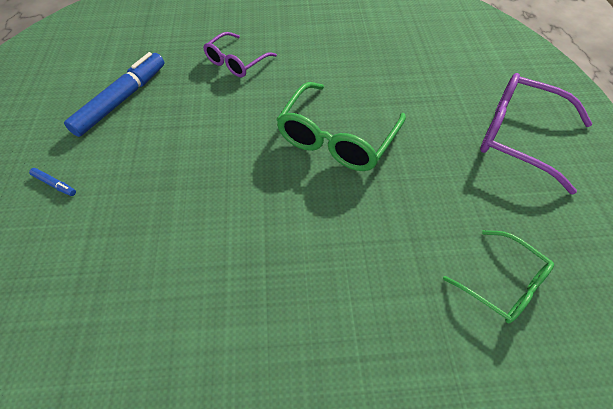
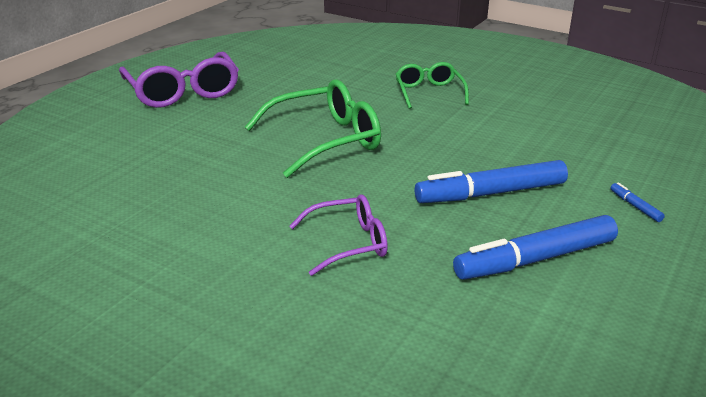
camera: 145 degrees left, 25 degrees down
green glasses [443,230,554,323] -> green glasses moved to [396,62,469,109]
none -> blue marker [415,160,568,203]

